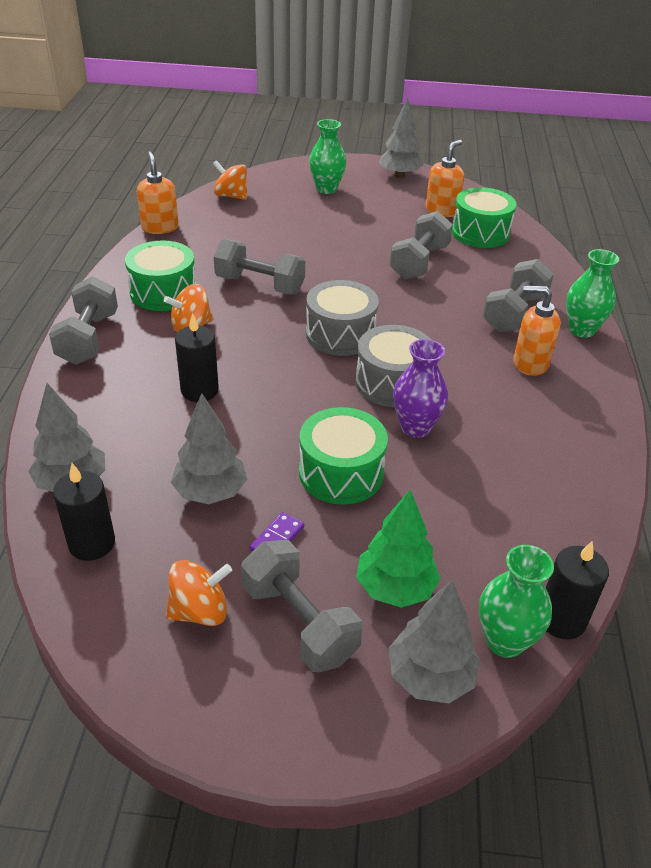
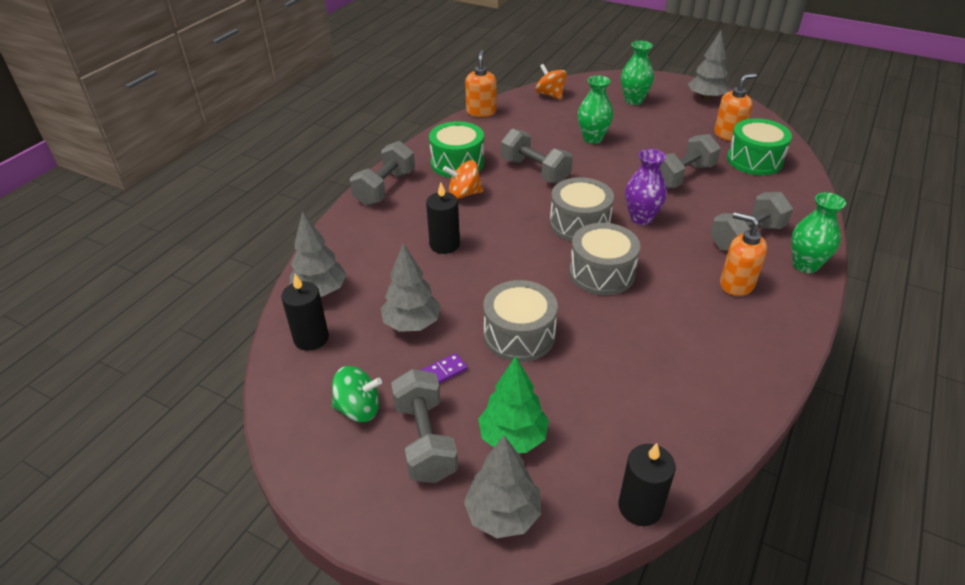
camera: 25 degrees right, 0 degrees up
orange spinning top [166,560,232,626] -> green spinning top [332,366,382,422]
green drum [299,407,388,505] -> grey drum [483,280,558,362]
purple vase [393,339,448,438] -> purple vase moved to [625,149,667,225]
green vase [479,545,554,658] -> green vase moved to [578,75,613,144]

